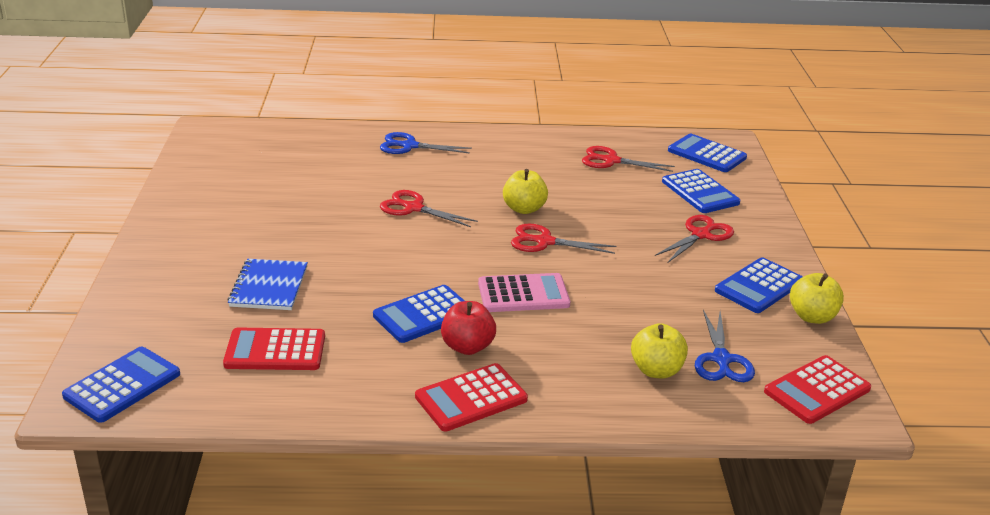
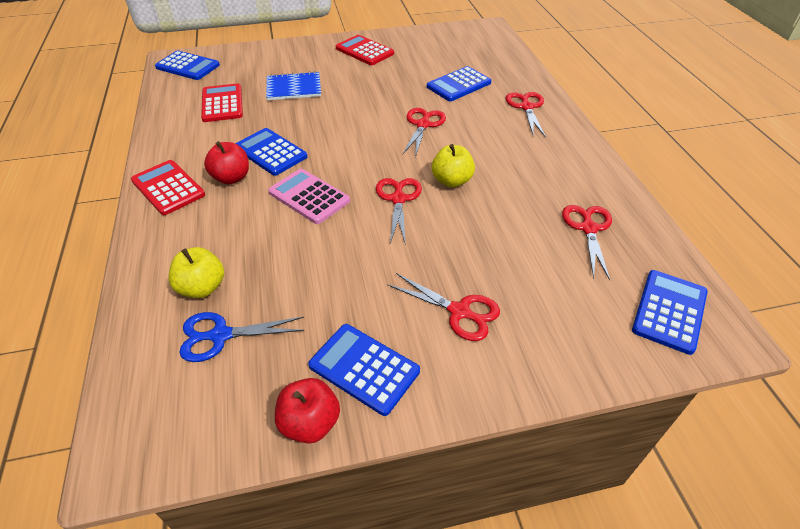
camera: 80 degrees right, 15 degrees up
blue scissors [380,132,472,154] -> red scissors [506,92,546,138]
pink calculator [478,273,570,312] -> pink calculator turned 150 degrees clockwise [268,169,350,224]
blue calculator [662,169,740,213] -> blue calculator moved to [427,66,491,101]
red calculator [764,355,871,424] -> red calculator moved to [336,35,394,65]
yellow apple [790,273,844,324] -> red apple [275,378,340,444]

